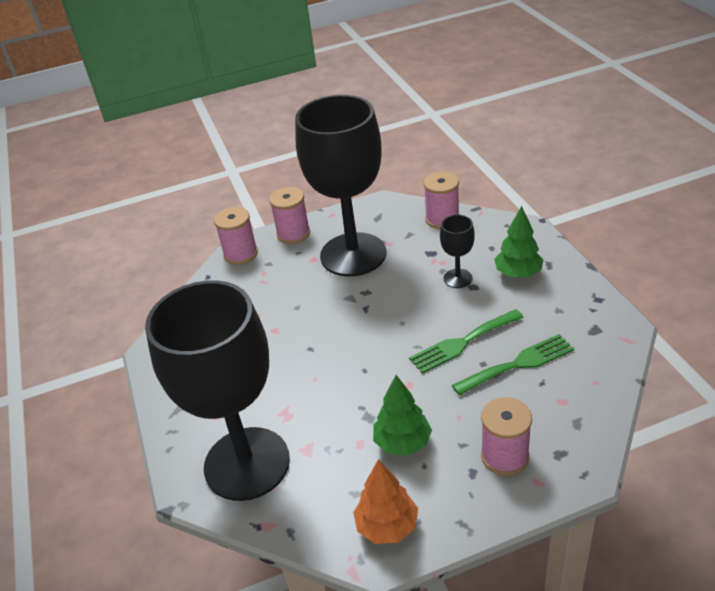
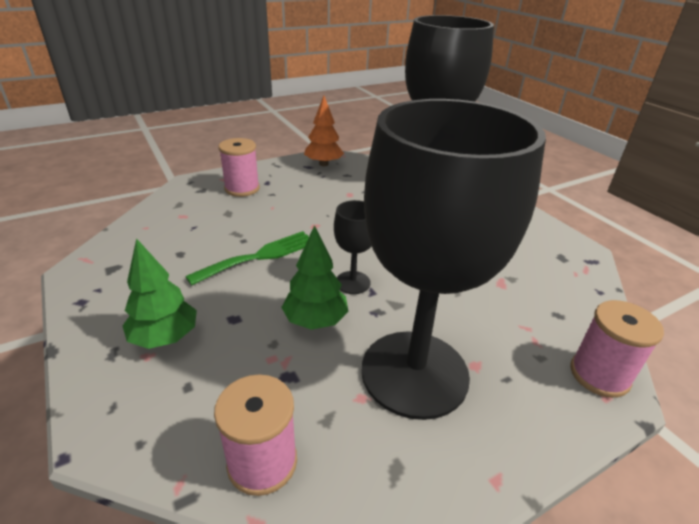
camera: 165 degrees right, 5 degrees down
pink spool [269,187,310,244] -> none
green tree [373,375,432,456] -> green tree moved to [281,225,349,330]
black goblet [440,215,475,288] -> black goblet moved to [334,200,372,294]
green fork [452,334,574,395] -> none

